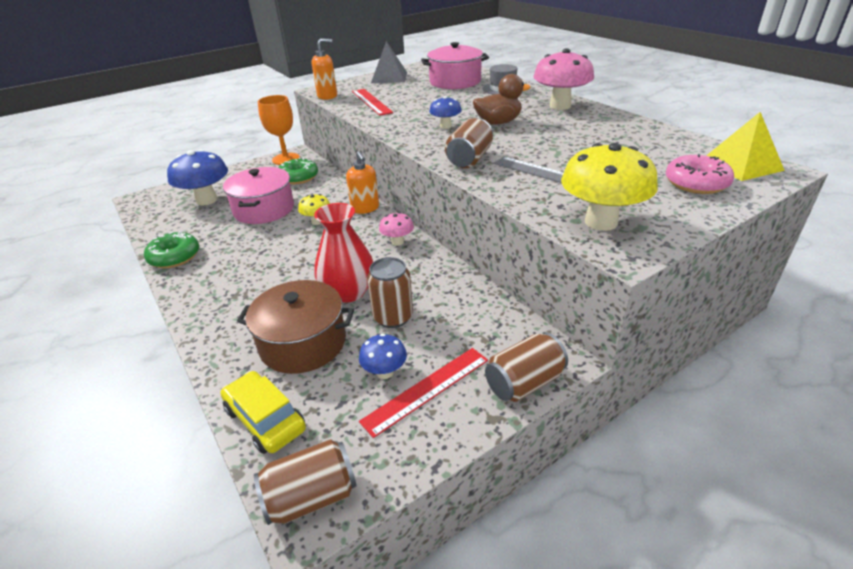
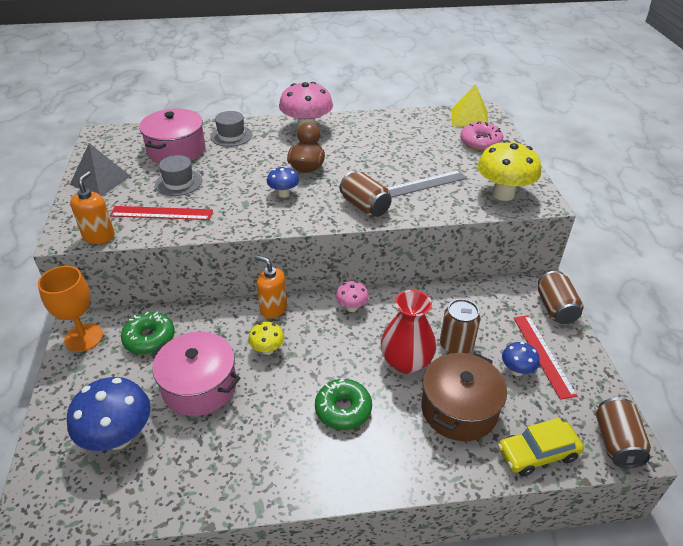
camera: 65 degrees left, 5 degrees up
green donut [144,231,199,268] -> green donut moved to [315,378,372,430]
orange soap dispenser [346,151,379,214] -> orange soap dispenser turned 150 degrees counterclockwise [255,255,287,319]
none -> grey hat [155,155,202,196]

